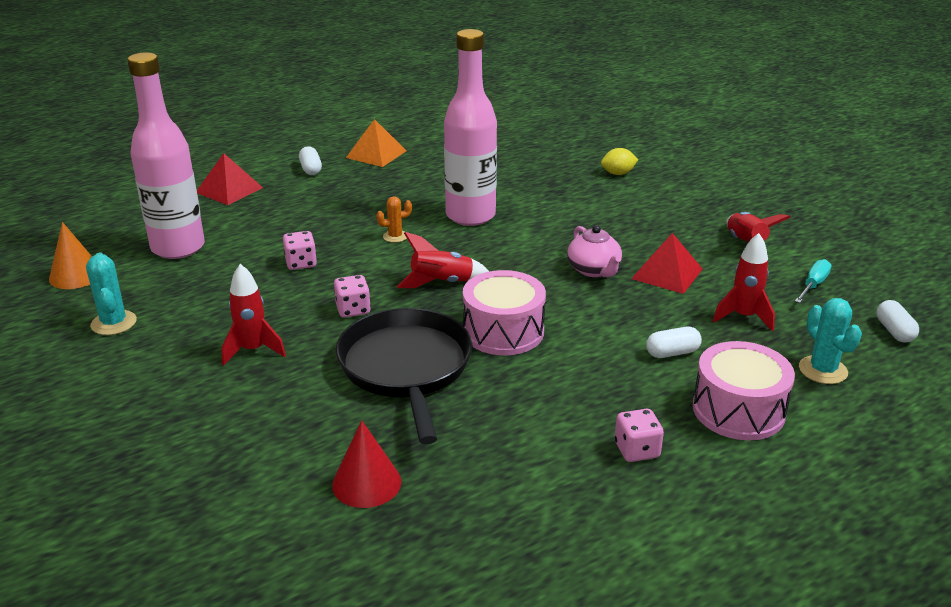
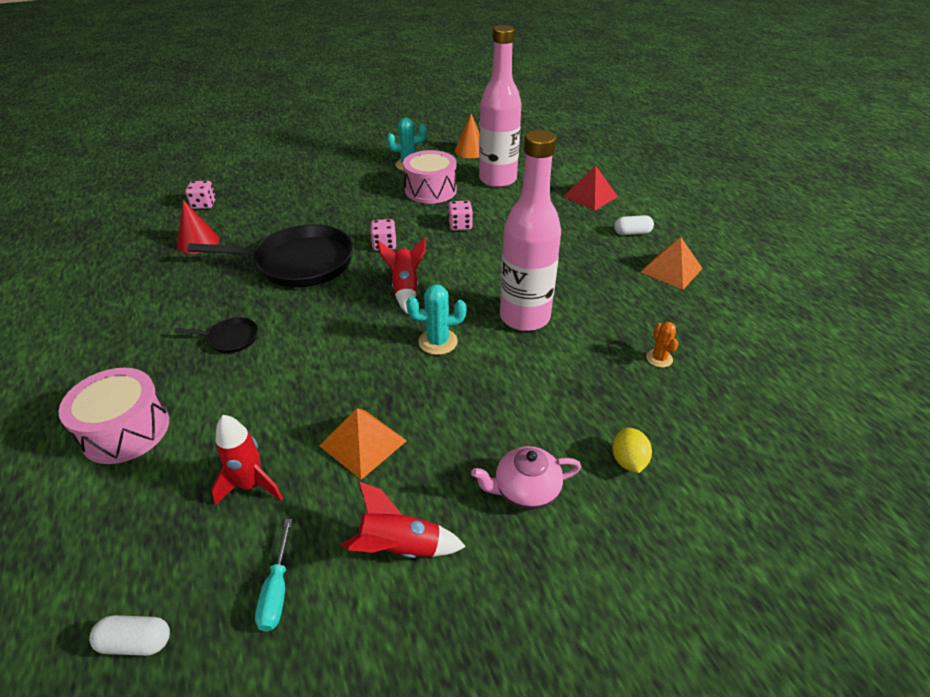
camera: 100 degrees right, 10 degrees up
red rocket [221,264,286,366] -> none
orange cactus [376,197,412,243] -> orange cactus moved to [646,322,679,368]
pink drum [463,270,546,355] -> pink drum moved to [403,150,457,204]
pink teapot [567,225,622,277] -> pink teapot moved to [471,446,581,510]
pink dice [615,409,664,462] -> pink dice moved to [185,181,216,209]
red pyramid [631,233,703,294] -> orange pyramid [320,408,407,480]
white capsule [646,327,702,358] -> none
turquoise screwdriver [795,259,831,303] -> turquoise screwdriver turned 45 degrees clockwise [255,519,292,631]
turquoise cactus [799,298,862,384] -> turquoise cactus moved to [406,284,467,355]
none -> black pan [174,317,258,353]

